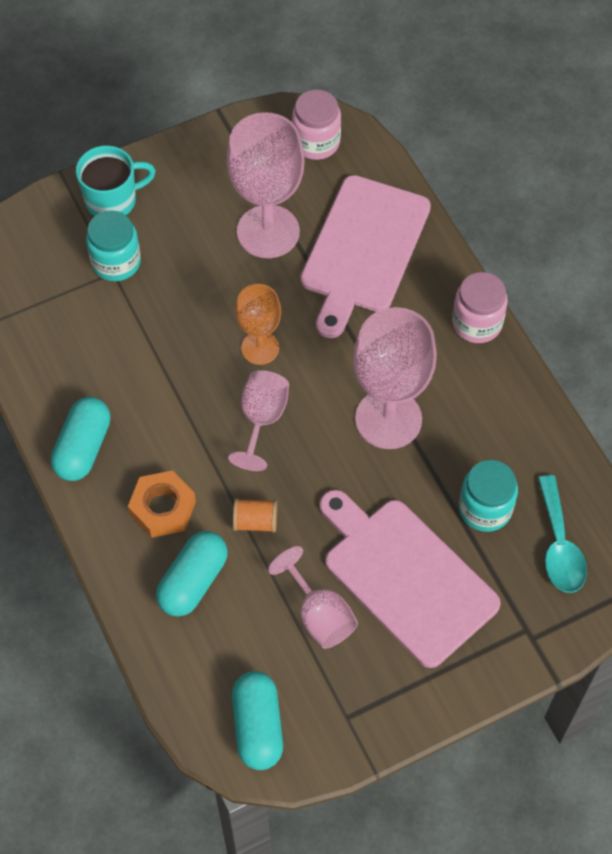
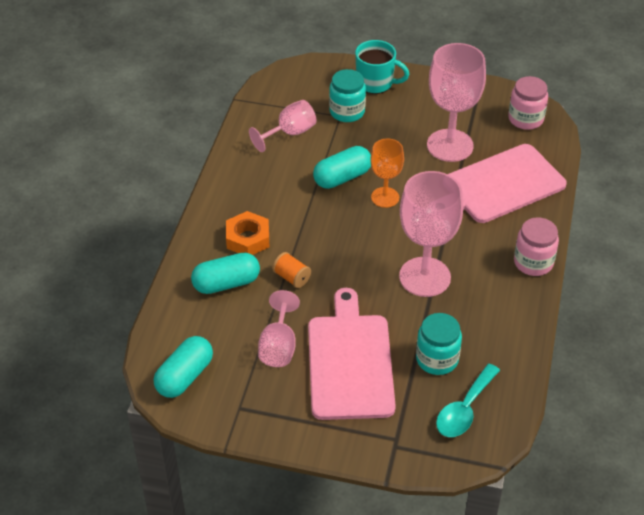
camera: 40 degrees right, 15 degrees down
turquoise capsule [51,397,111,481] -> turquoise capsule moved to [313,146,371,189]
pink goblet [228,370,289,471] -> pink goblet moved to [249,100,317,152]

